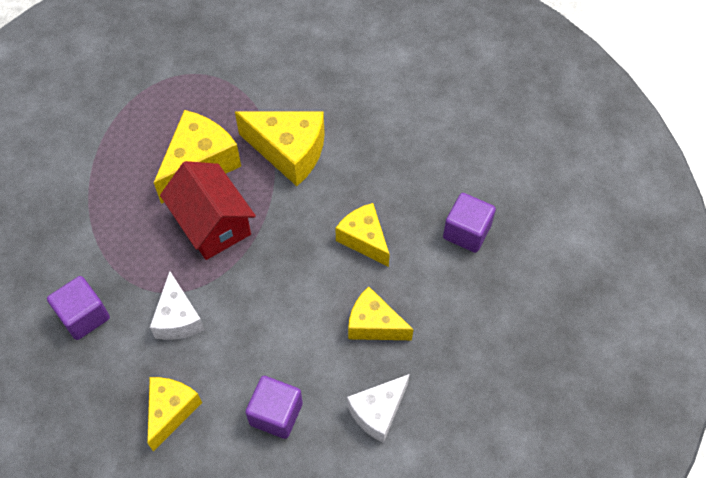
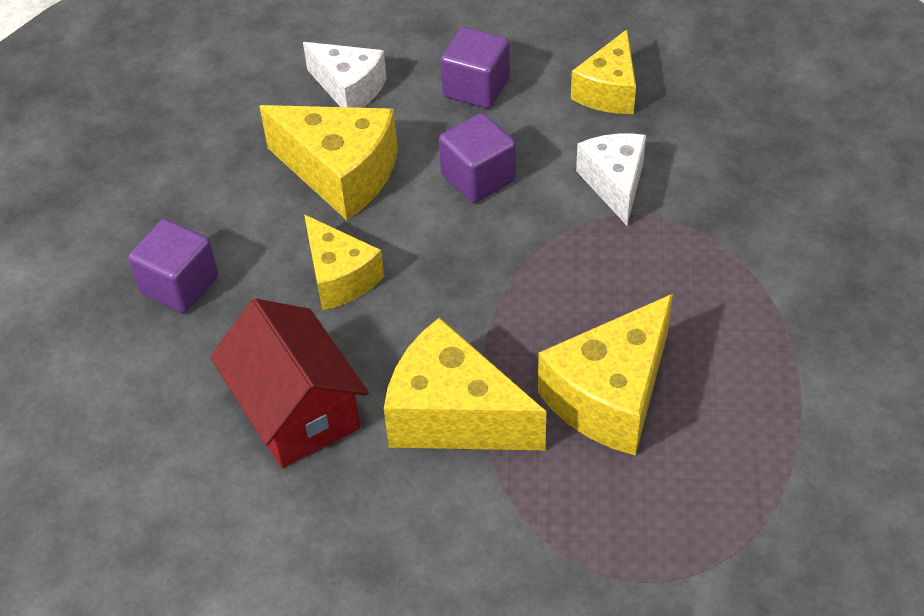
camera: 175 degrees left, 10 degrees down
purple cube [47,276,110,340] -> purple cube moved to [439,113,516,203]
red house [160,161,256,260] -> red house moved to [210,298,369,468]
white cheese [347,374,410,443] -> white cheese turned 75 degrees clockwise [303,42,387,108]
yellow cheese [348,287,413,340] -> yellow cheese [259,105,398,220], size x1.53

